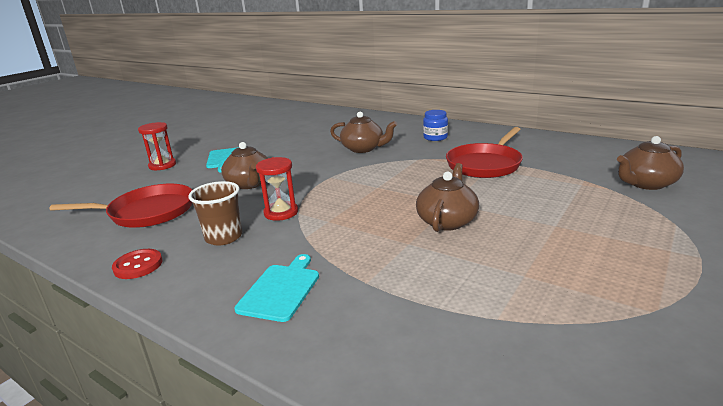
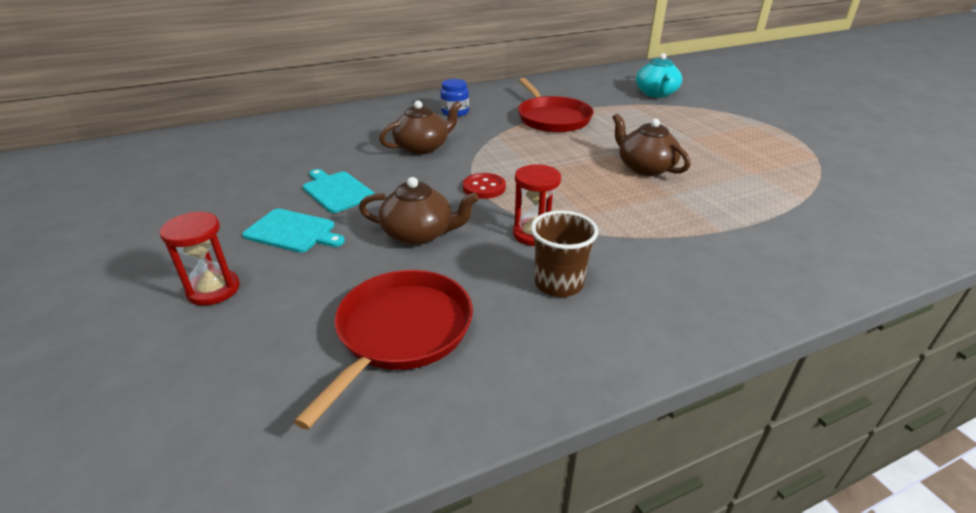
camera: 60 degrees left, 10 degrees up
red button [112,249,162,279] -> red button moved to [463,173,506,199]
turquoise cutting board [234,254,319,322] -> turquoise cutting board moved to [303,169,375,213]
brown teapot [617,136,684,190] -> turquoise teapot [636,53,682,98]

